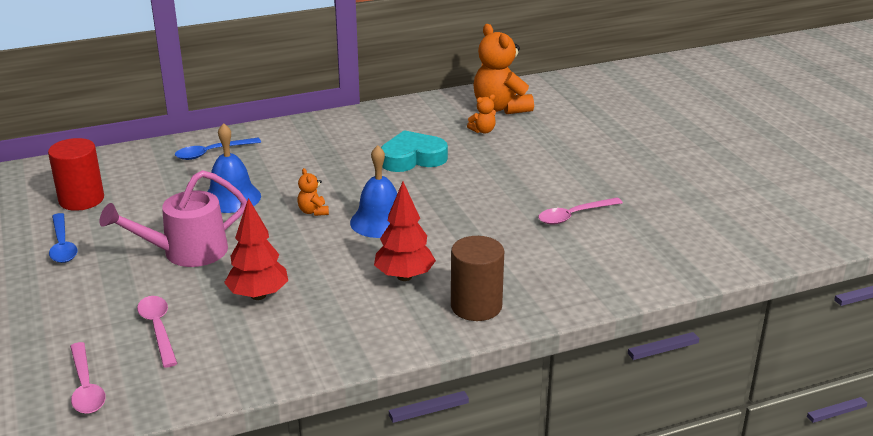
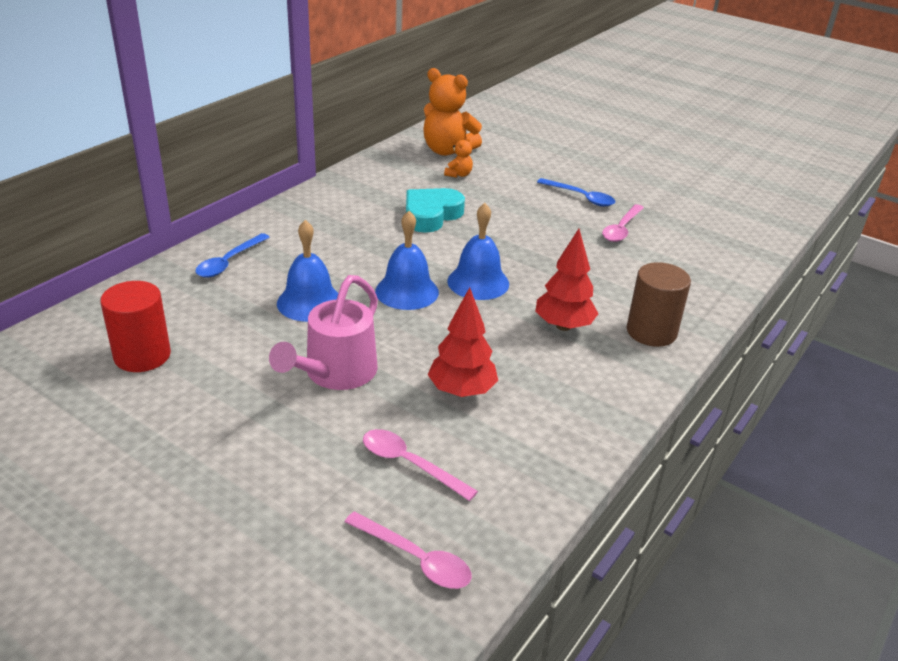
camera: 35 degrees left, 5 degrees up
blue spoon [49,213,77,263] -> blue spoon moved to [537,178,615,207]
orange teddy bear [297,168,329,216] -> blue bell [375,211,439,310]

